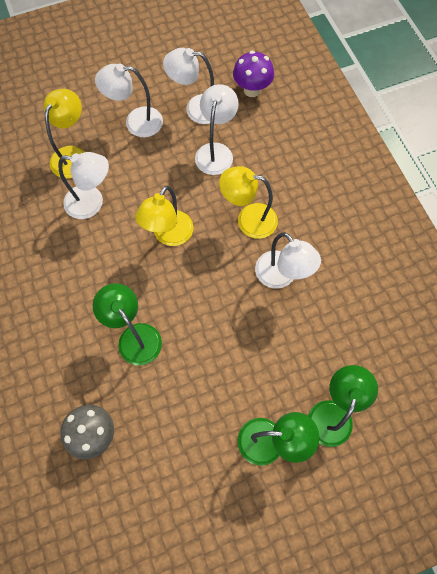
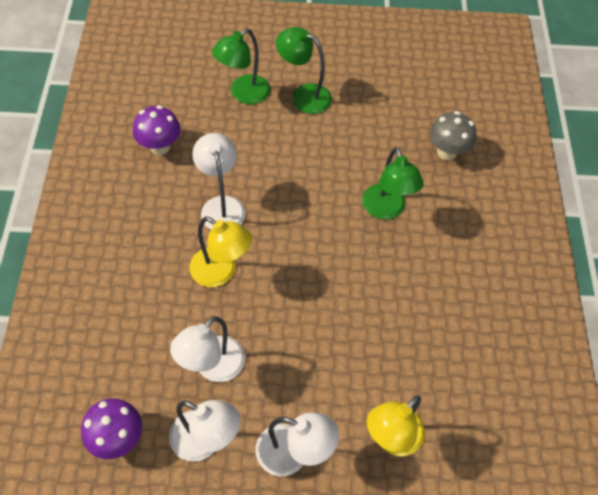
camera: 160 degrees left, 10 degrees down
white lamp [58,152,109,219] -> none
yellow lamp [135,186,193,246] -> none
none -> purple mushroom [133,105,181,155]

